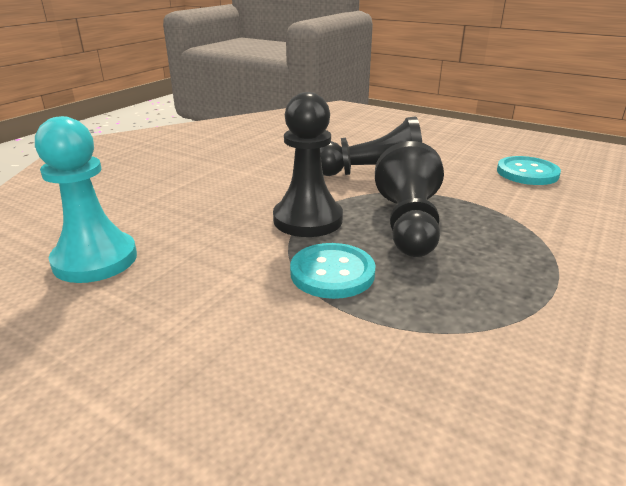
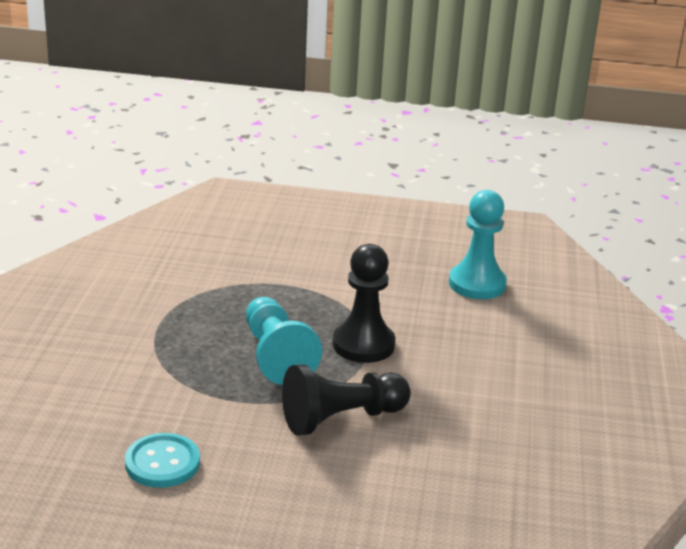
camera: 155 degrees right, 0 degrees up
turquoise button [290,243,376,299] -> none
black pawn [375,141,444,257] -> turquoise pawn [246,297,322,385]

